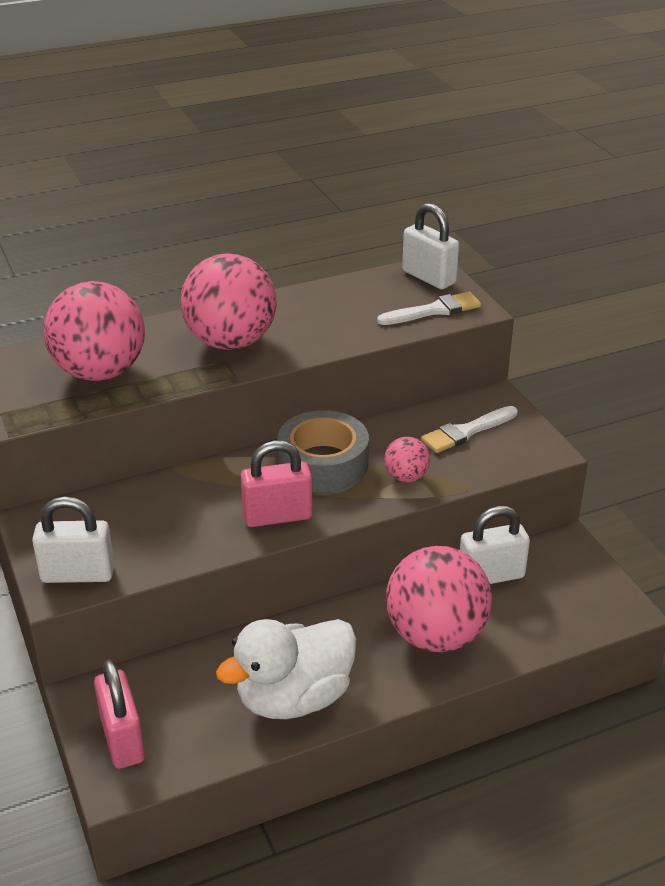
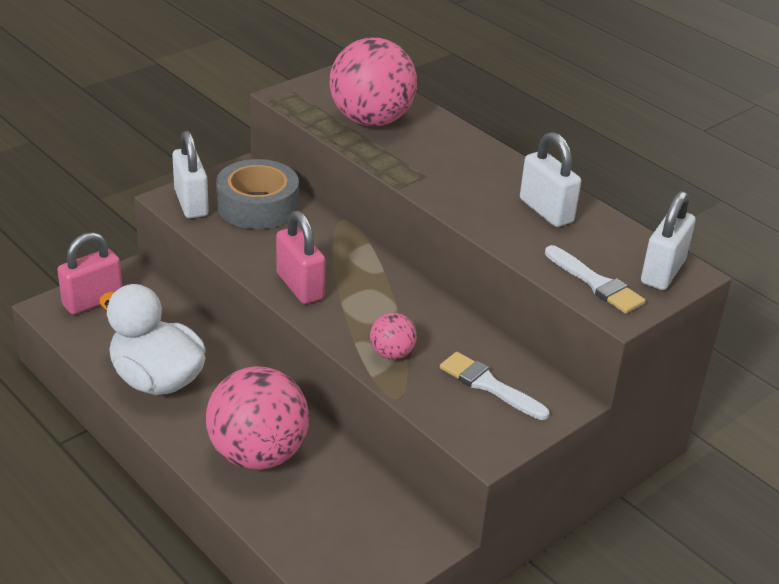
camera: 70 degrees right, 0 degrees up
pink ball [181,253,277,350] -> none
grey tape [277,410,369,492] -> grey tape moved to [216,159,299,229]
white padlock [460,506,530,584] -> white padlock moved to [520,132,581,227]

